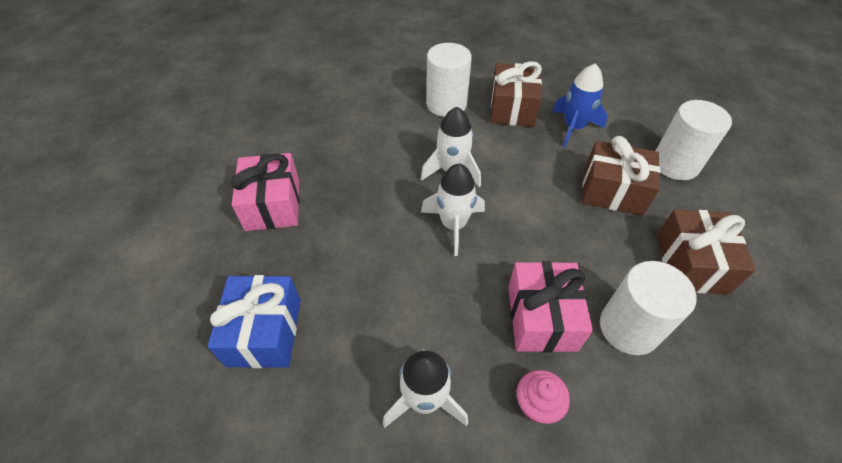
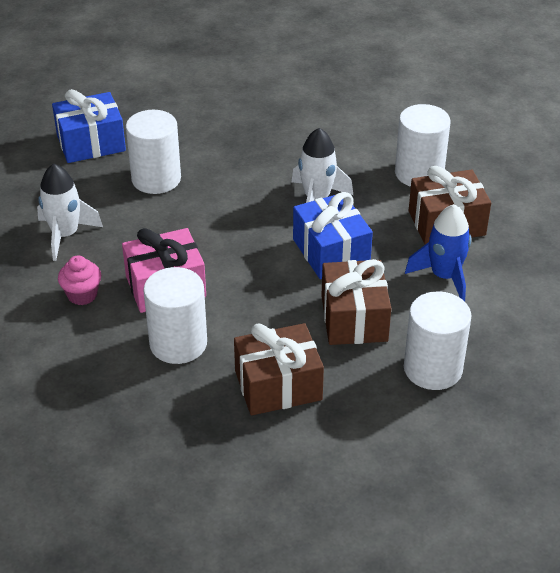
camera: 70 degrees right, 10 degrees down
pink gift [231,153,299,231] -> none
white rocket [421,164,485,256] -> none
none -> white cylinder [126,110,181,194]
none -> blue gift [293,192,373,279]

